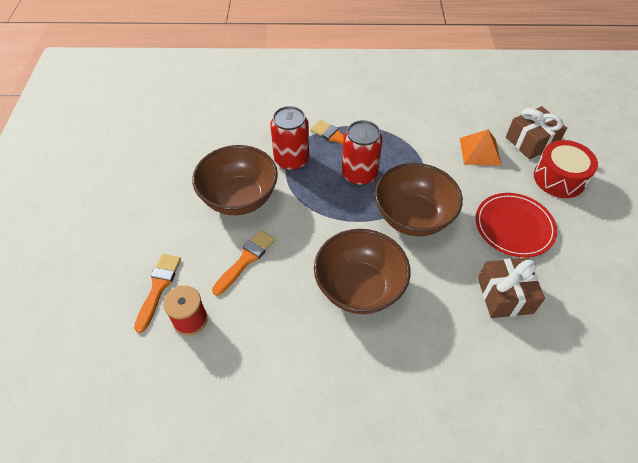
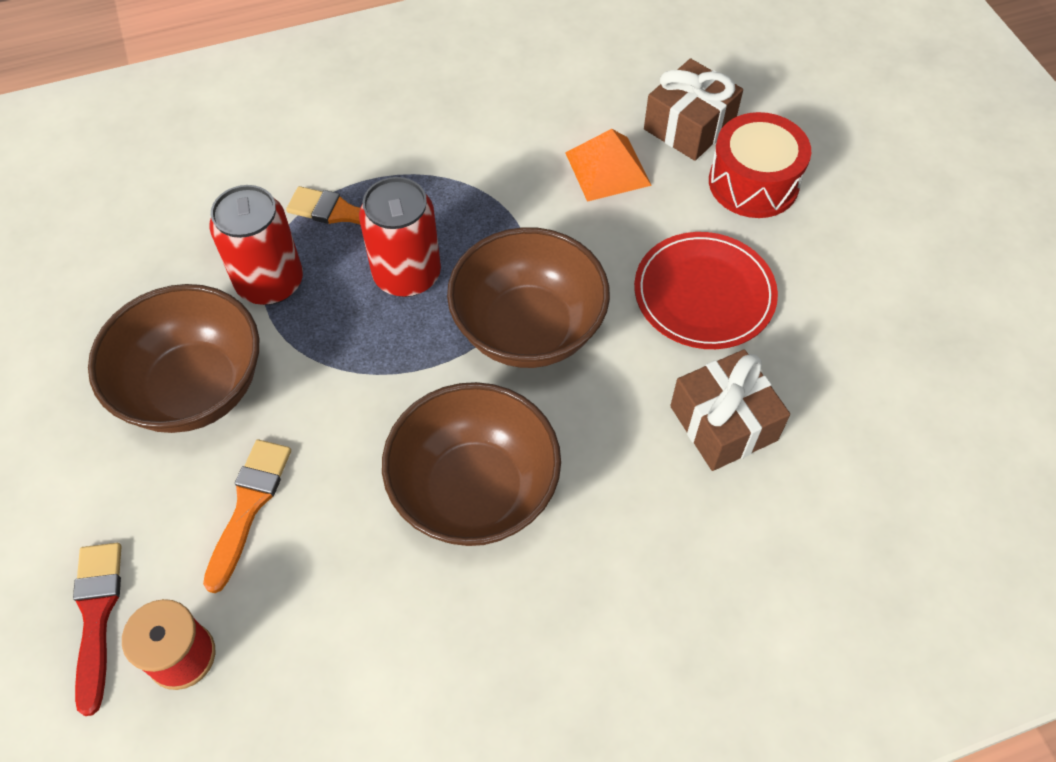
camera: 20 degrees left, 5 degrees up
orange brush [134,254,181,333] -> red brush [73,543,121,716]

